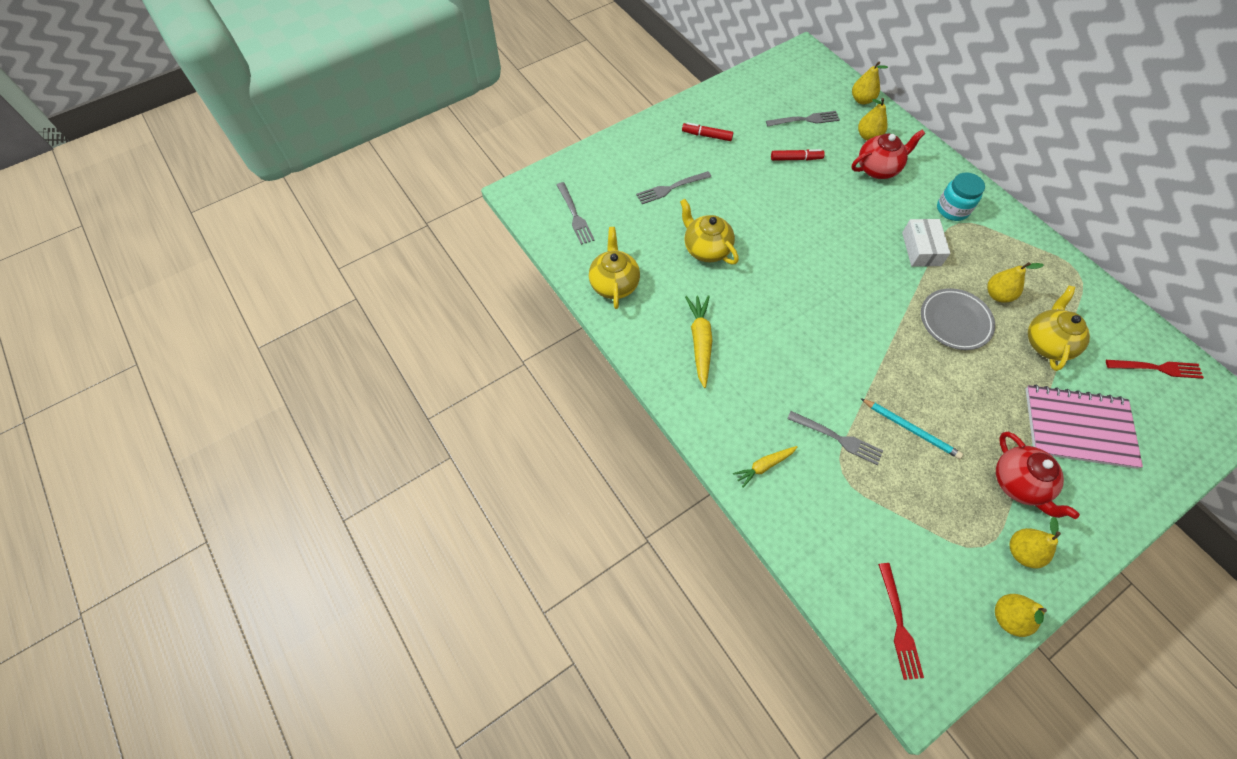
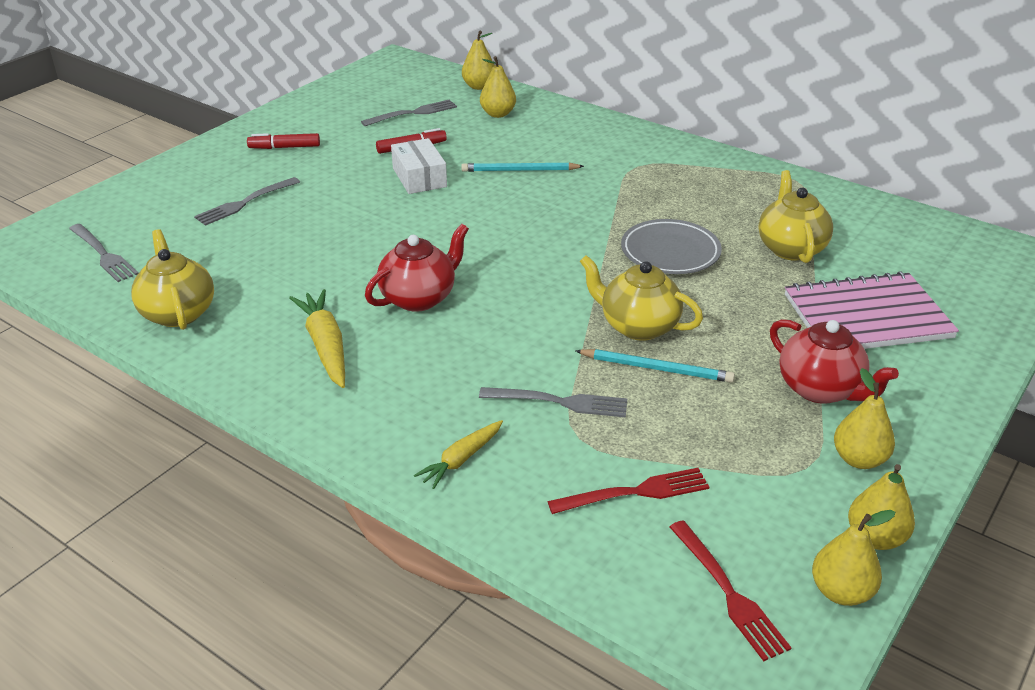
camera: 20 degrees left, 25 degrees down
yellow teapot [680,199,739,264] -> yellow teapot moved to [580,255,703,341]
red teapot [851,130,925,179] -> red teapot moved to [365,224,469,312]
white box [902,219,951,267] -> white box moved to [391,138,447,194]
turquoise jar [937,172,985,221] -> none
yellow pear [987,262,1044,303] -> yellow pear moved to [812,510,895,606]
red fork [1106,360,1204,379] -> red fork moved to [547,468,709,514]
none -> turquoise pencil [461,163,584,172]

